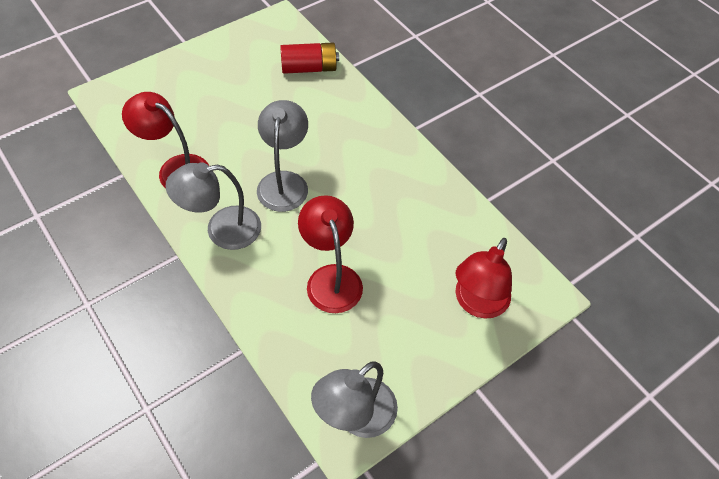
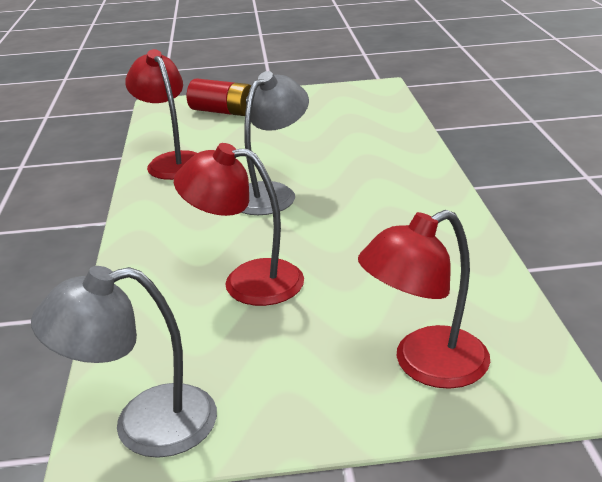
camera: 35 degrees right, 25 degrees down
grey lamp [166,162,261,250] -> none
red battery [280,43,339,74] -> red battery moved to [187,78,251,116]
red lamp [298,195,363,313] -> red lamp turned 90 degrees counterclockwise [174,143,304,306]

